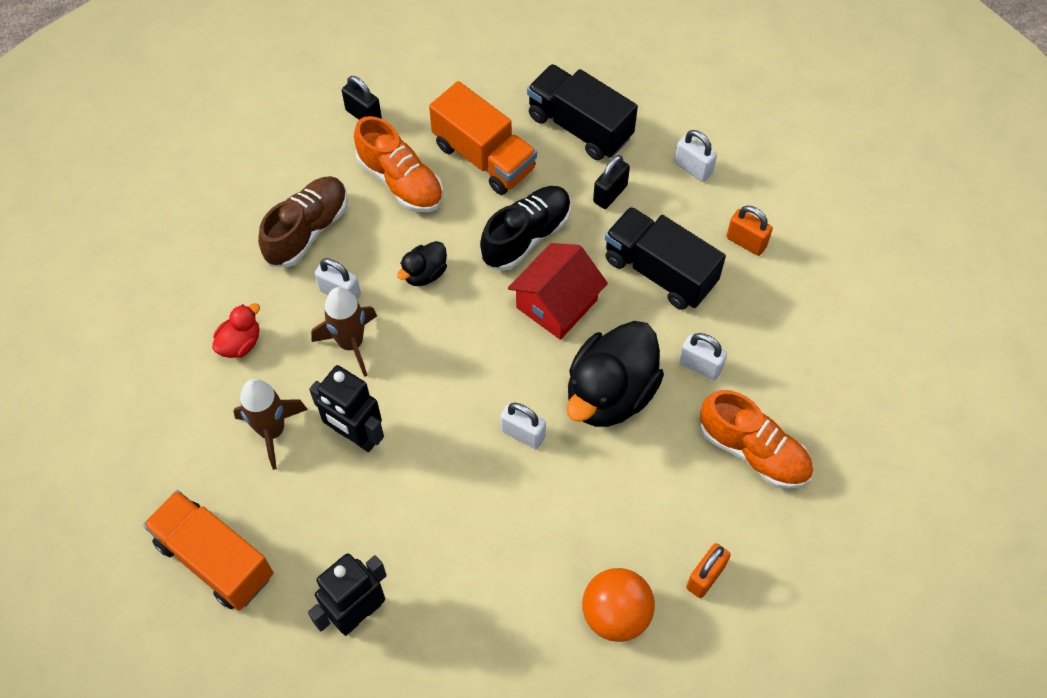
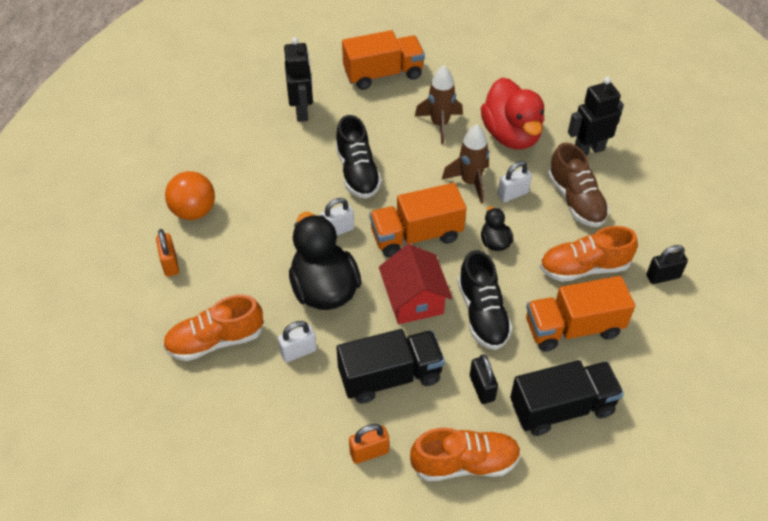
camera: 125 degrees right, 10 degrees down
red duck [212,303,260,358] -> red duck [481,78,544,149], size x2.10
black robot [309,365,384,452] -> black robot moved to [568,77,624,156]
white padlock [674,130,717,182] -> orange shoe [410,428,521,481]
none -> black shoe [335,115,382,199]
none -> orange truck [369,183,466,257]

